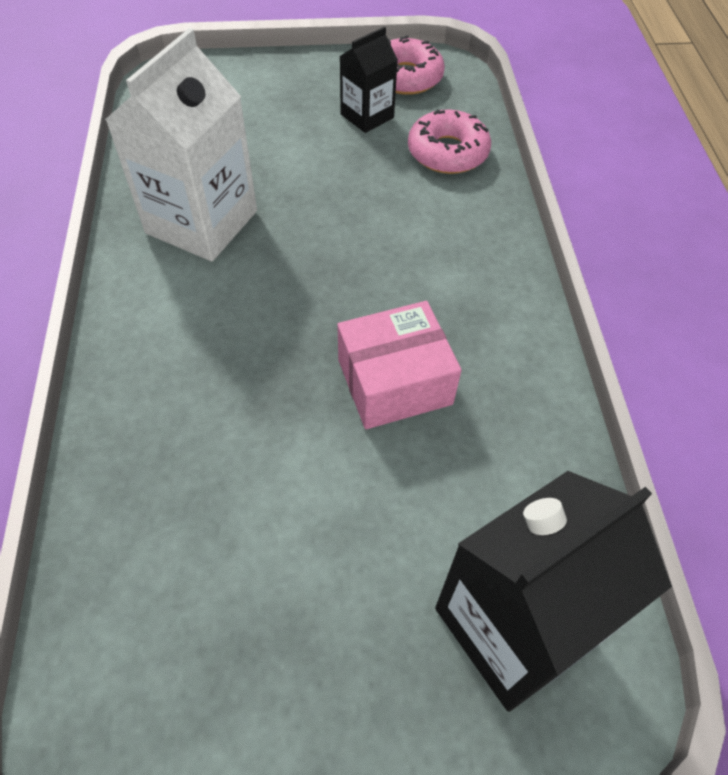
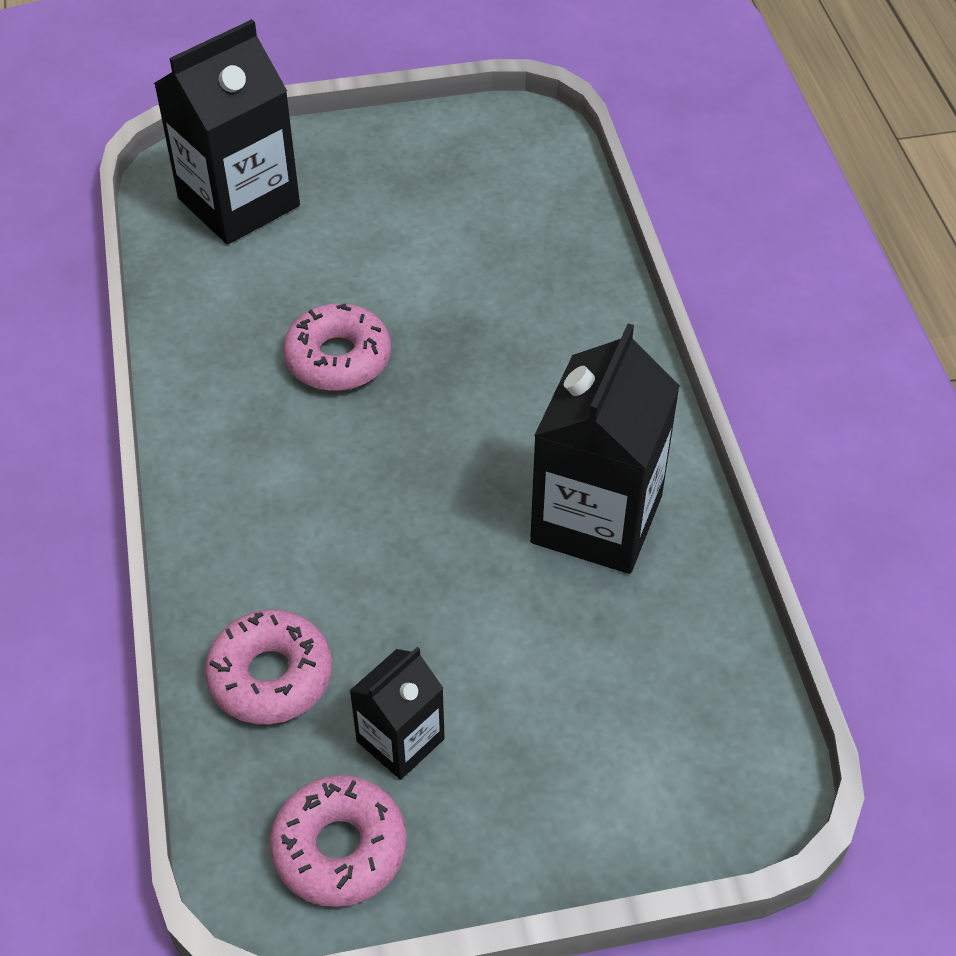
camera: 175 degrees right, 5 degrees down
white carton [105,28,257,261] -> black carton [530,324,680,574]
pink box [337,301,462,429] -> pink donut [283,303,391,391]

